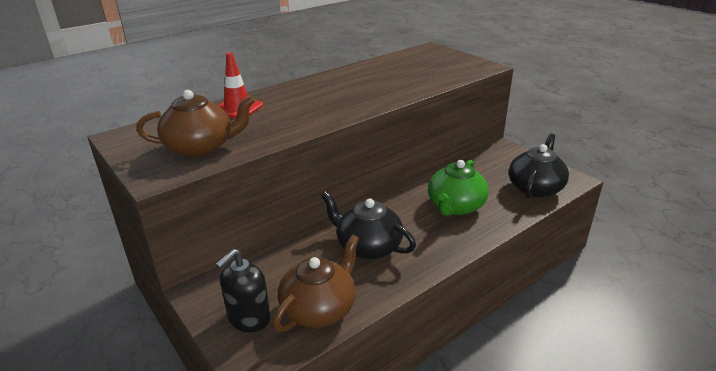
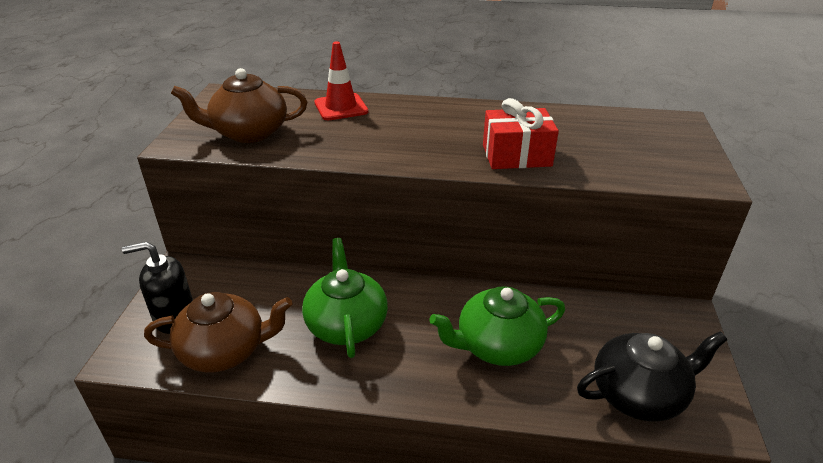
camera: 45 degrees right, 5 degrees up
brown teapot [136,90,255,157] -> brown teapot turned 135 degrees clockwise [171,68,307,143]
black teapot [321,191,416,259] -> green teapot [302,238,388,358]
none -> red gift [483,98,559,169]

